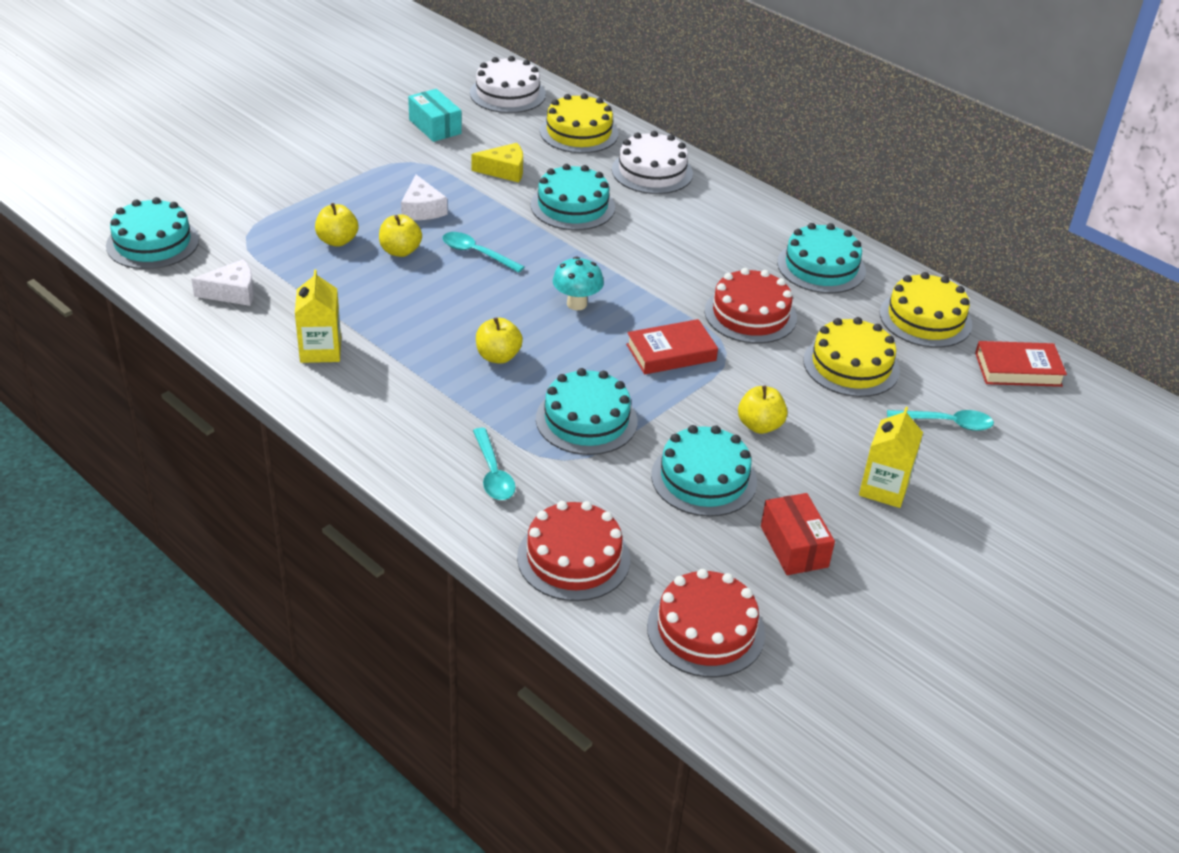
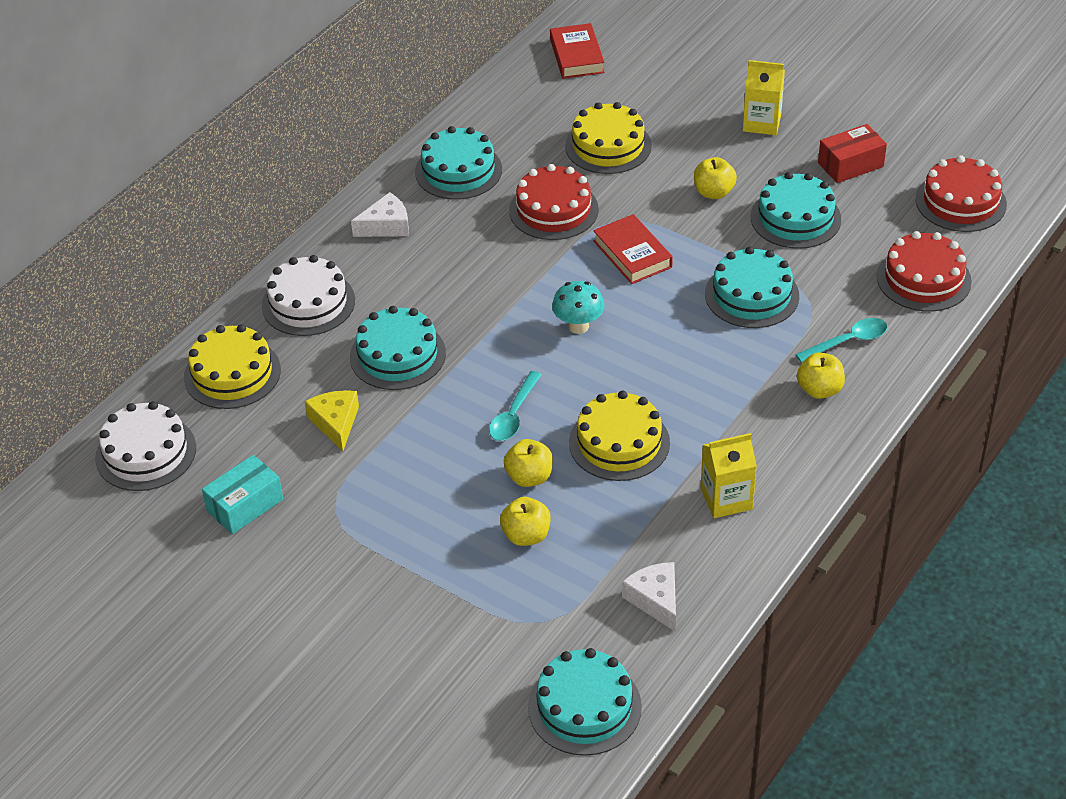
camera: 95 degrees left, 5 degrees up
white cheese [401,175,447,220] -> white cheese moved to [351,192,409,237]
yellow apple [476,317,523,364] -> yellow apple moved to [797,352,845,399]
yellow cake [880,272,972,348] -> yellow cake moved to [569,391,670,481]
turquoise spoon [887,410,994,431] -> none

